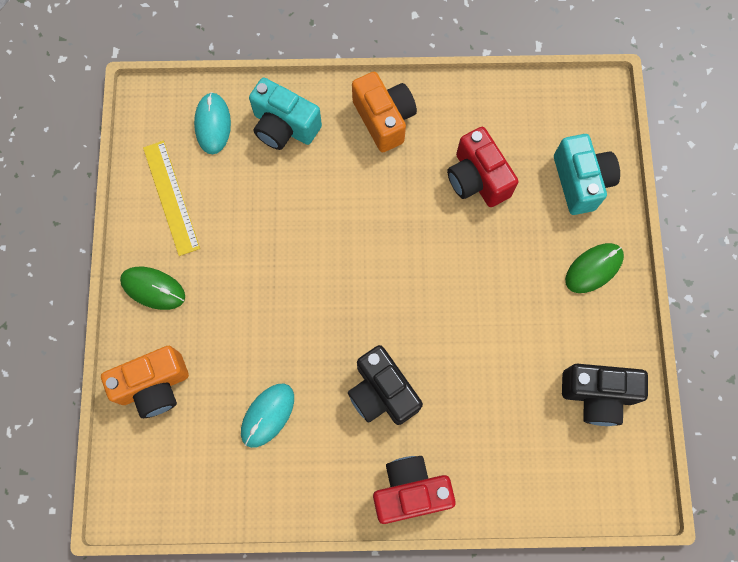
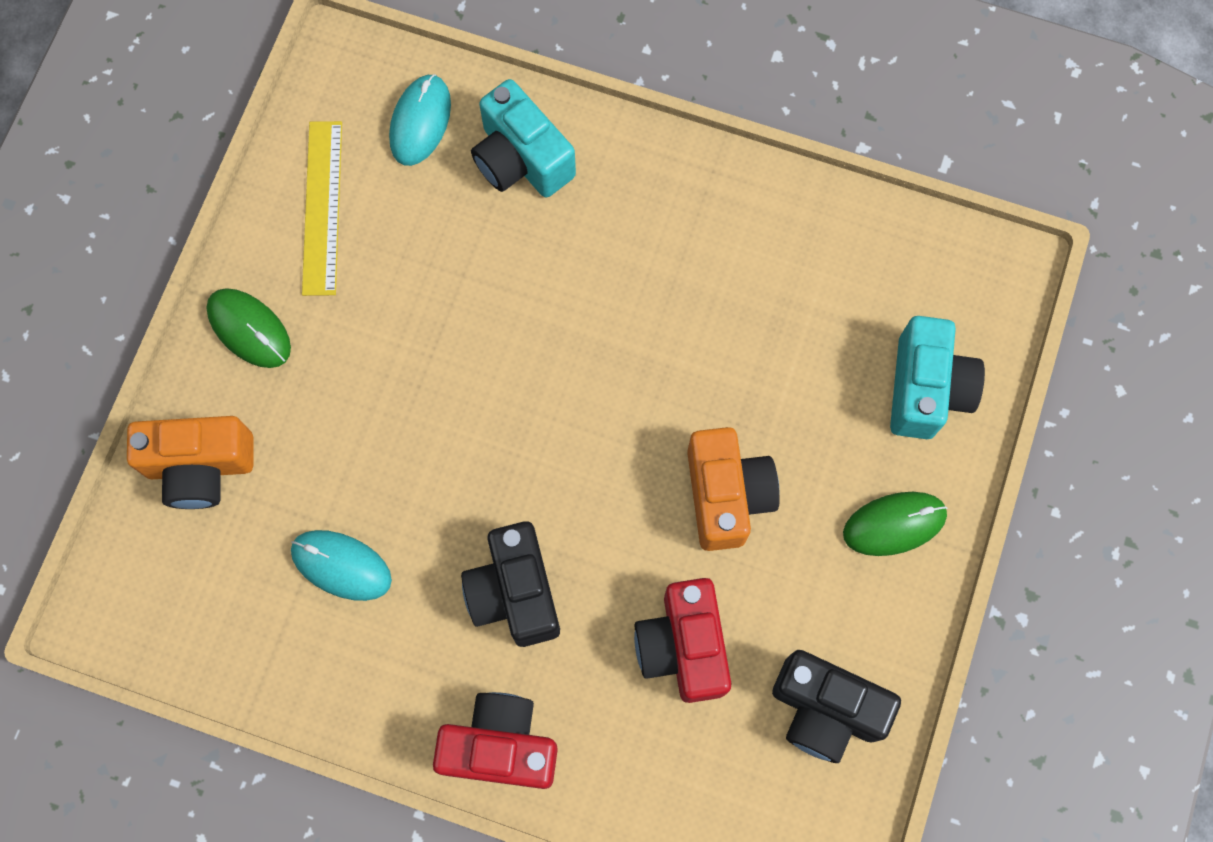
camera: 20 degrees right, 0 degrees up
turquoise mouse [241,384,294,448] -> turquoise mouse turned 60 degrees clockwise [291,530,392,601]
orange camera [352,72,417,152] -> orange camera moved to [687,427,780,551]
red camera [447,127,518,207] -> red camera moved to [634,578,731,703]

